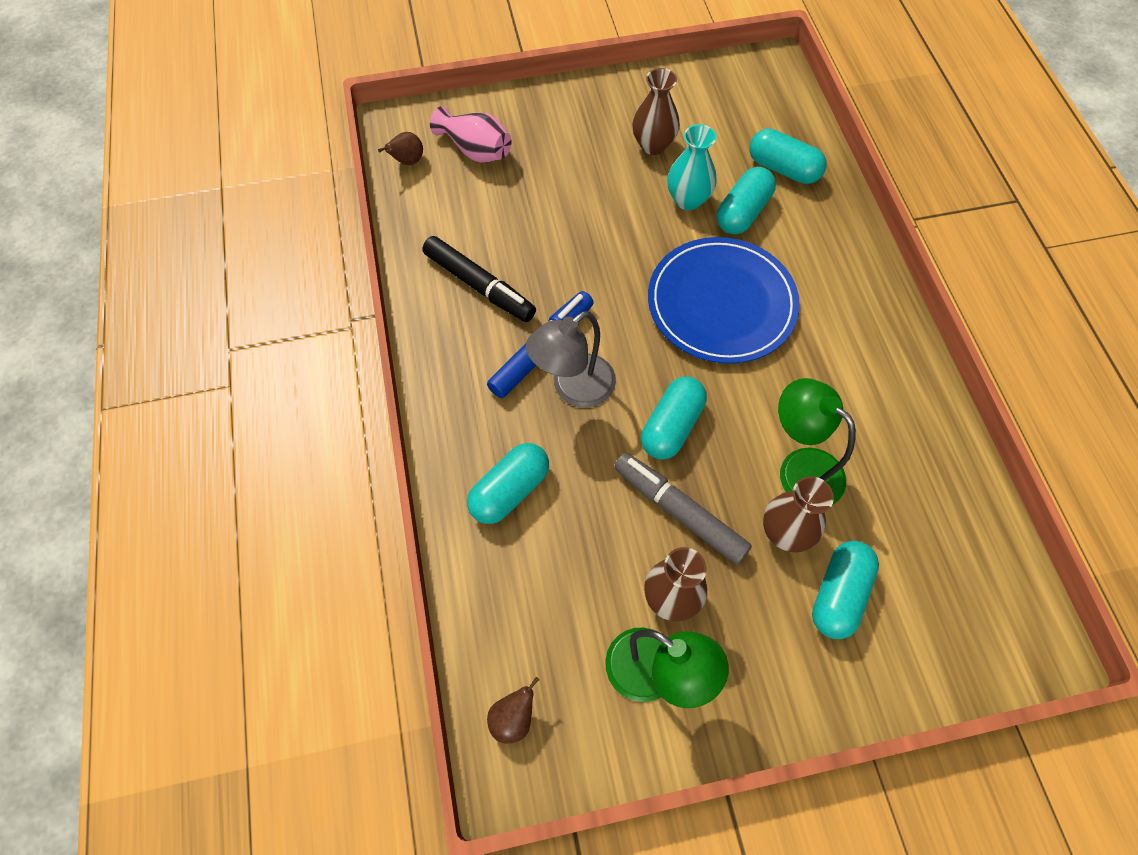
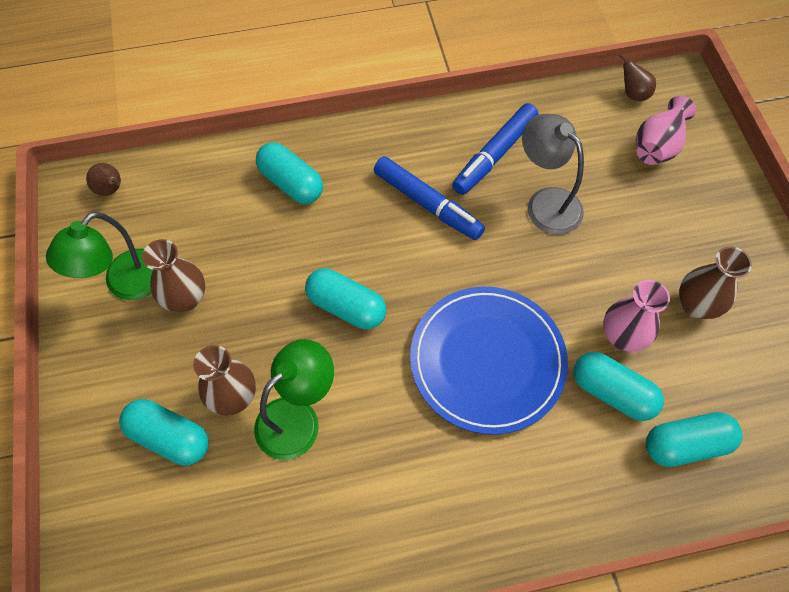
camera: 90 degrees right, 0 degrees up
black marker [422,236,536,322] -> blue marker [452,103,539,195]
grey lamp [526,311,616,408] -> grey lamp moved to [522,114,584,235]
grey marker [614,453,752,565] -> none
turquoise vase [667,124,717,210] -> pink vase [603,280,670,352]
turquoise capsule [750,129,827,184] -> turquoise capsule turned 45 degrees clockwise [646,412,743,467]

